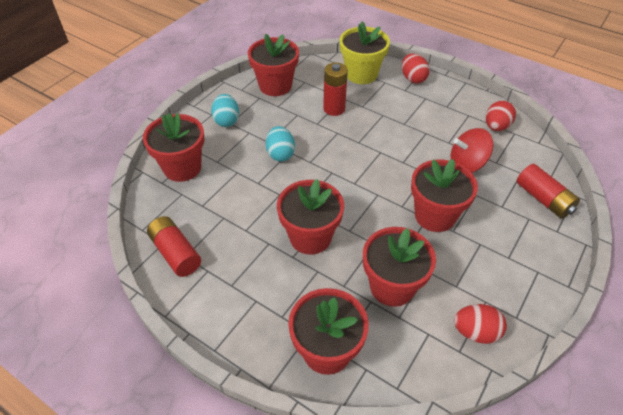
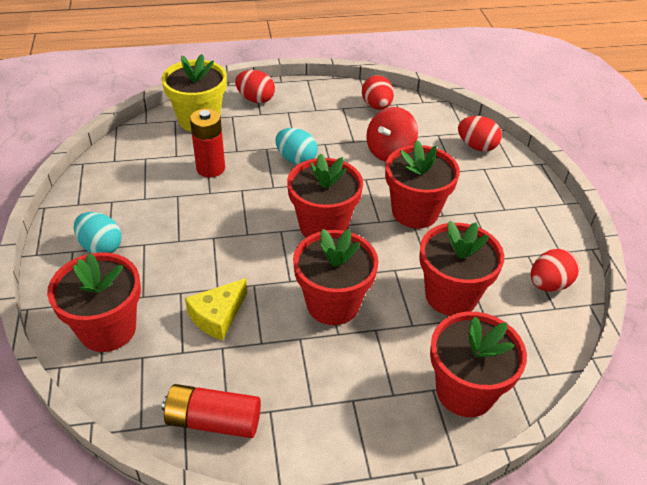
camera: 45 degrees left, 5 degrees down
red flower pot [248,34,299,96] -> red flower pot moved to [287,153,363,238]
turquoise egg [266,126,295,162] -> turquoise egg moved to [275,128,318,165]
red battery [517,164,580,218] -> red egg [458,116,502,152]
none -> yellow cheese [185,278,247,340]

